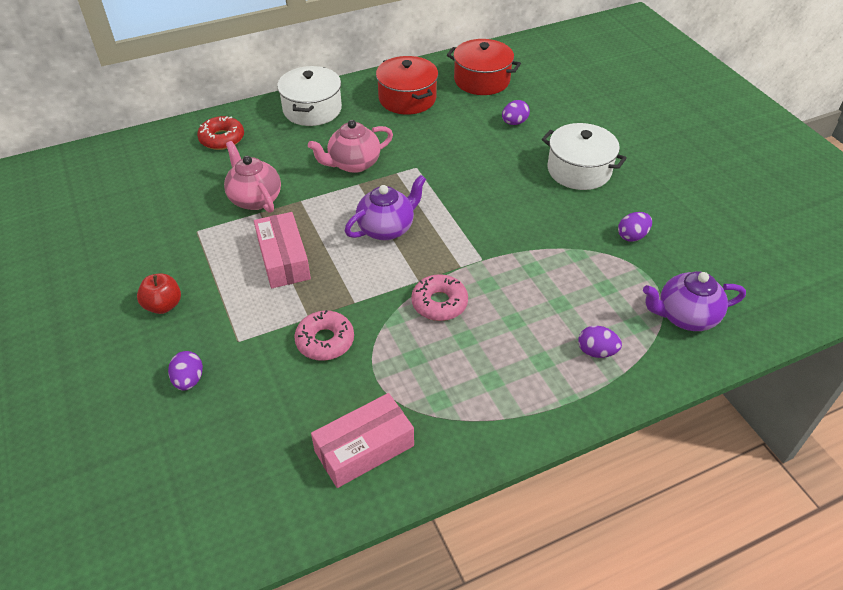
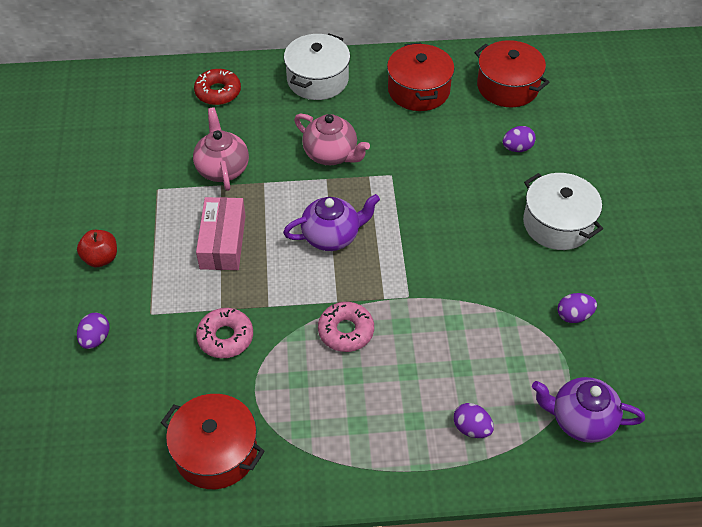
camera: 20 degrees right, 5 degrees up
pink teapot [308,120,393,173] -> pink teapot turned 135 degrees counterclockwise [294,113,370,165]
pink box [311,393,414,488] -> red pot [161,394,265,489]

